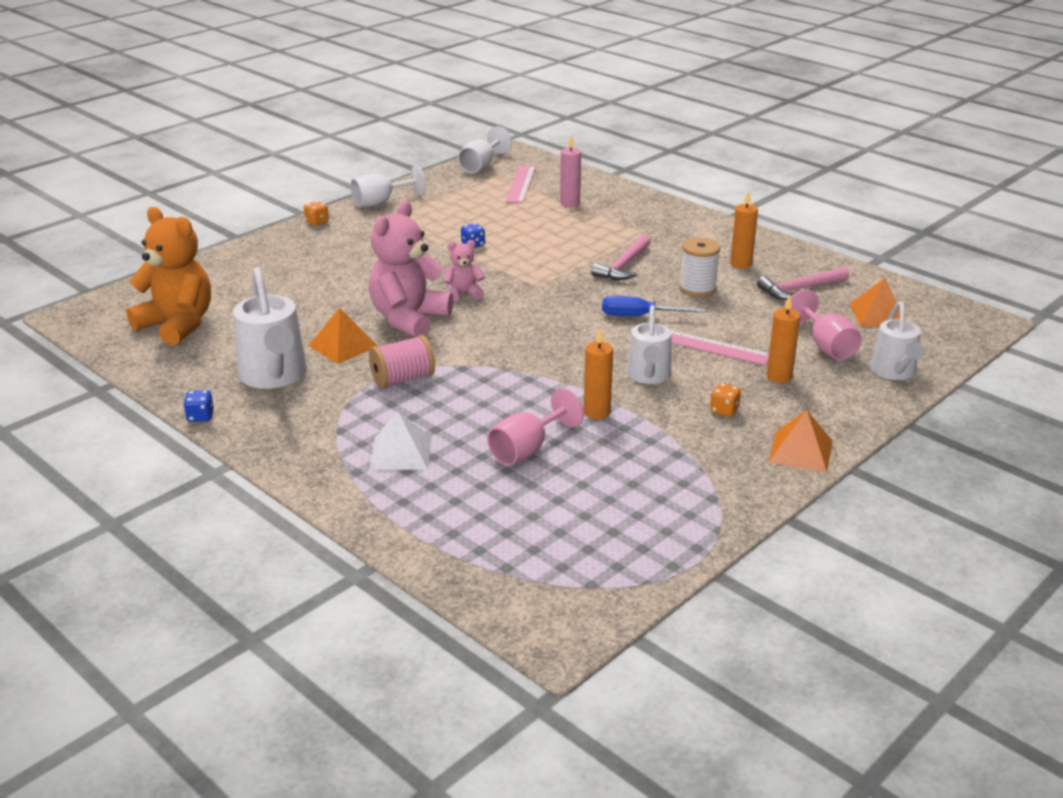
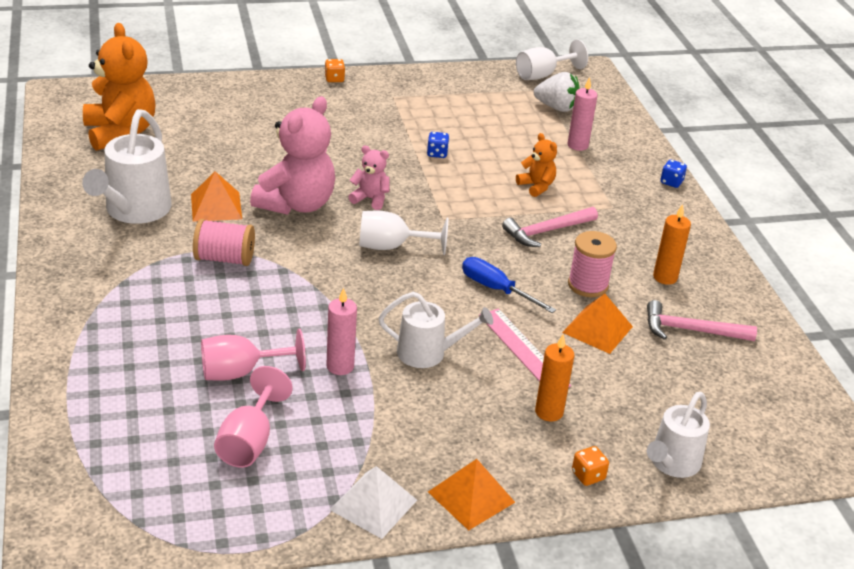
camera: 30 degrees right, 5 degrees up
blue dice [183,390,214,422] -> blue dice moved to [660,160,687,188]
white goblet [350,165,426,207] -> white goblet moved to [360,211,448,255]
pink teddy bear [369,201,453,337] -> pink teddy bear turned 150 degrees clockwise [250,96,335,215]
white pyramid [369,412,431,470] -> white pyramid moved to [330,466,417,539]
pink ruler [505,165,536,203] -> white strawberry [534,72,580,112]
orange candle [584,329,613,419] -> pink candle [326,287,357,375]
white watering can [627,305,671,384] -> white watering can turned 120 degrees counterclockwise [379,292,493,368]
white spool [679,238,720,297] -> pink spool [568,231,617,297]
orange dice [710,383,741,417] -> orange dice moved to [572,446,609,486]
pink goblet [791,289,862,360] -> pink goblet moved to [214,366,293,468]
orange pyramid [850,278,906,327] -> orange pyramid moved to [562,294,633,354]
none -> orange teddy bear [516,133,557,197]

